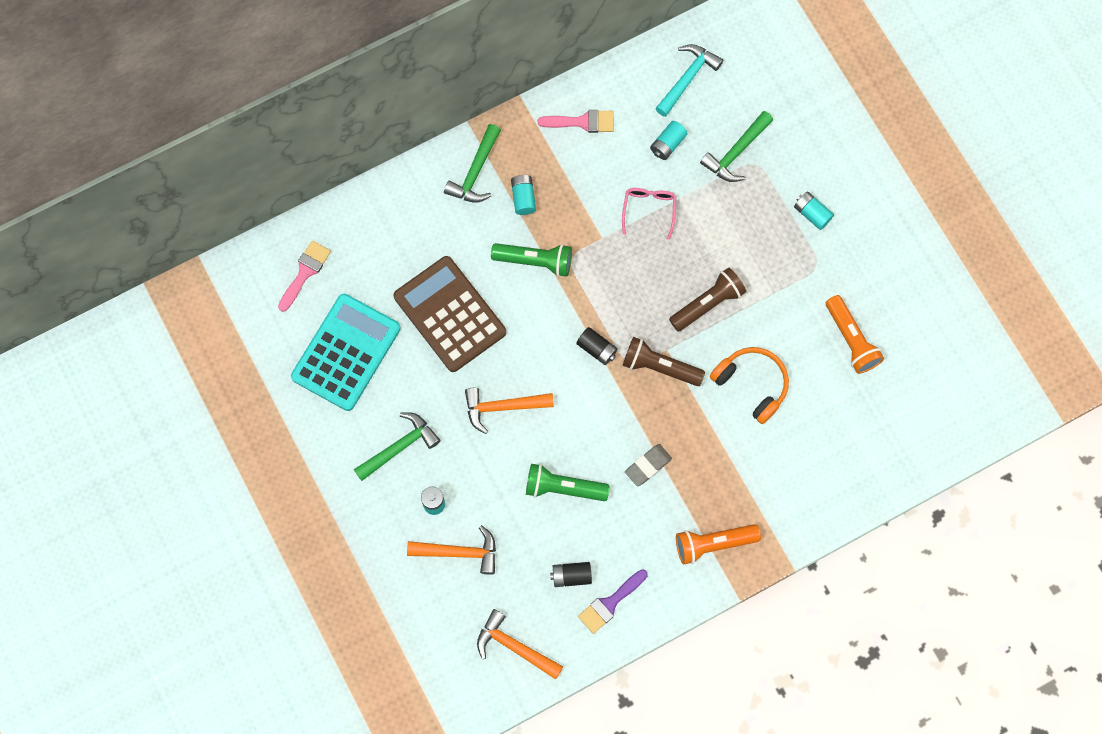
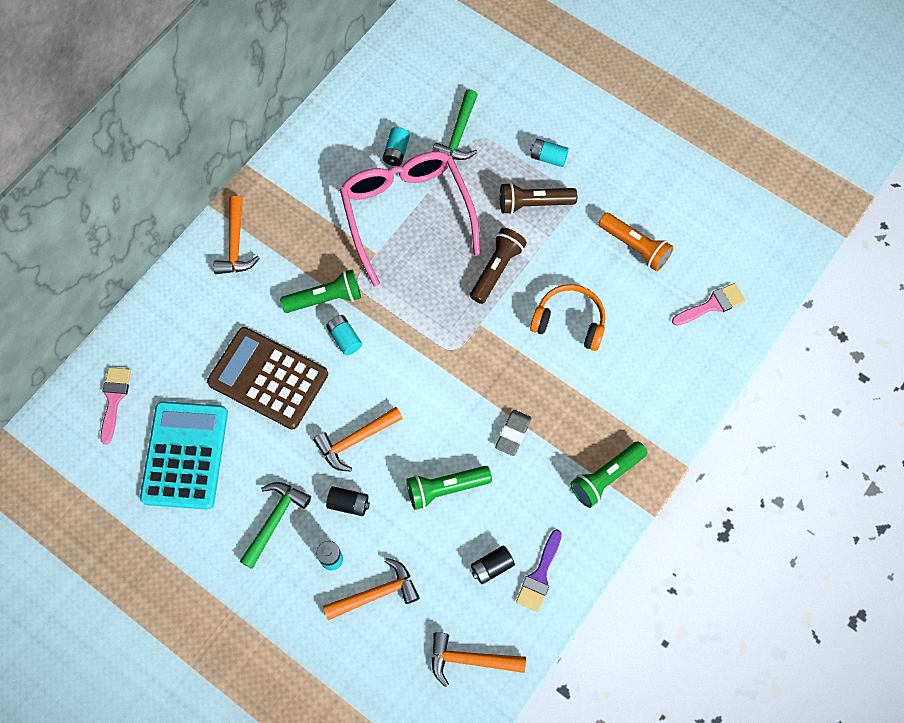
camera: 25 degrees left, 5 degrees down
green hammer [444,124,501,203] -> orange hammer [213,196,260,274]
turquoise battery [511,175,536,215] -> turquoise battery moved to [326,315,362,355]
pink brush [538,110,614,133] -> pink brush moved to [672,283,745,326]
black battery [577,327,618,365] -> black battery moved to [326,486,370,516]
pink glasses [622,188,676,240] -> pink glasses [340,151,481,286], size x2.40
brown flashlight [623,337,705,386] -> brown flashlight moved to [500,183,577,214]
turquoise hammer [655,44,723,117] -> none
orange flashlight [676,524,761,565] -> green flashlight [570,442,647,508]

